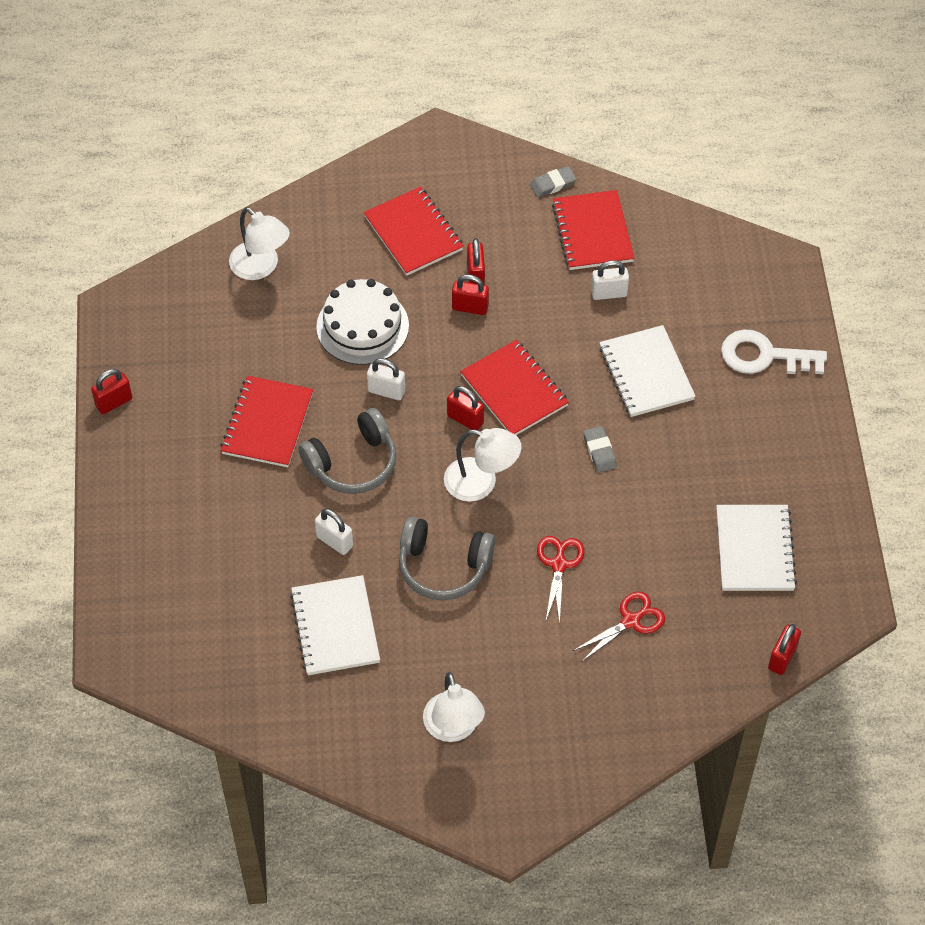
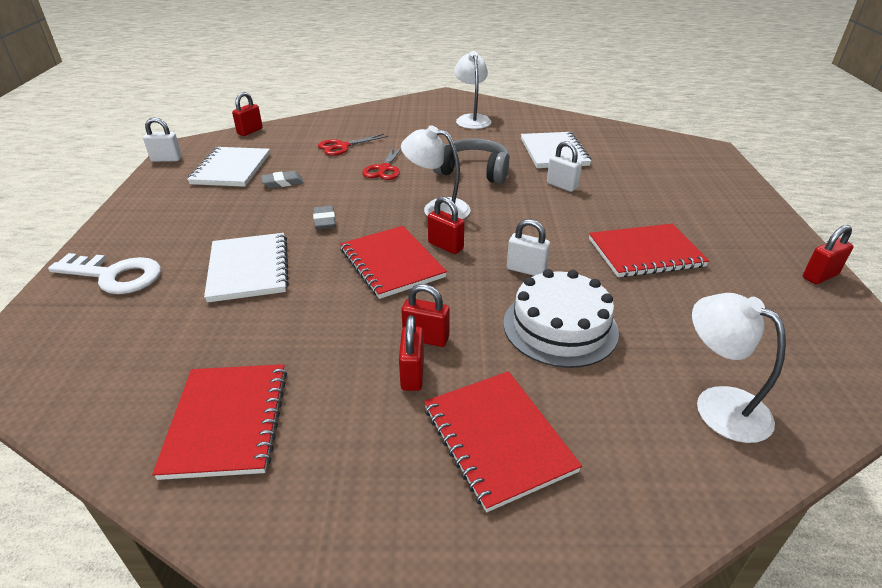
camera: 175 degrees left, 20 degrees down
red notebook [221,376,313,467] -> red notebook turned 60 degrees clockwise [589,224,709,277]
grey headphones [298,408,396,494] -> none
grey eraser [530,166,576,197] -> grey eraser moved to [261,171,304,188]
white padlock [591,260,629,300] -> white padlock moved to [143,117,182,162]

